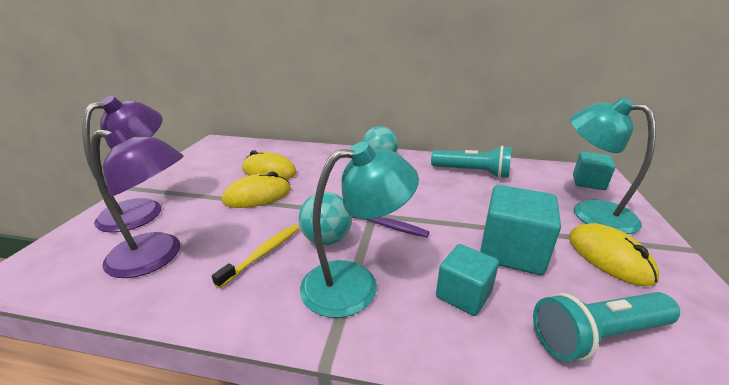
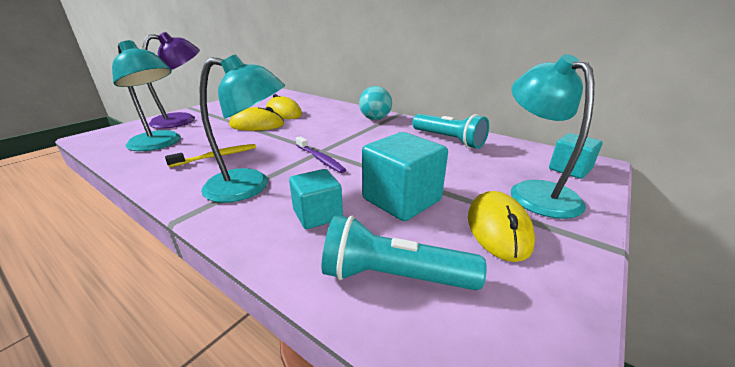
camera: 25 degrees right, 0 degrees up
purple lamp [91,127,184,278] -> turquoise lamp [112,40,181,151]
turquoise ball [299,192,352,245] -> none

